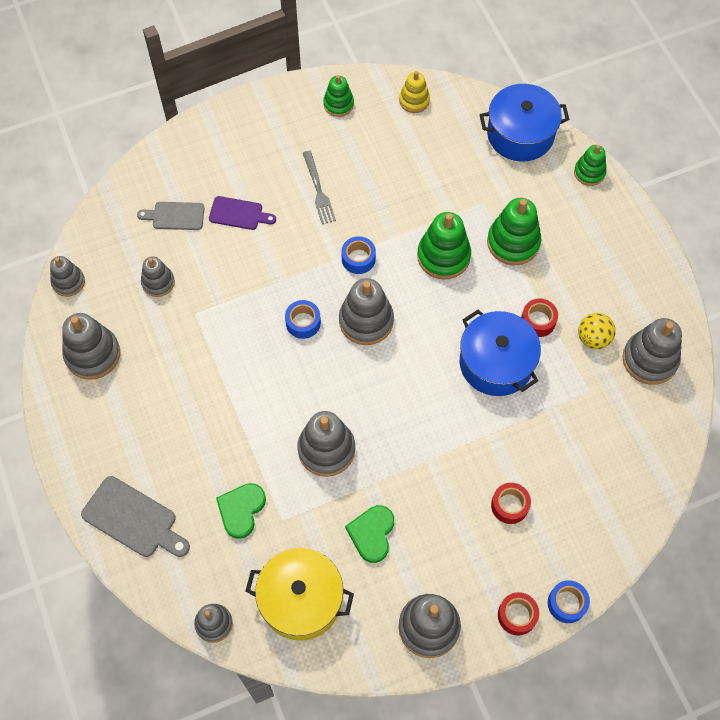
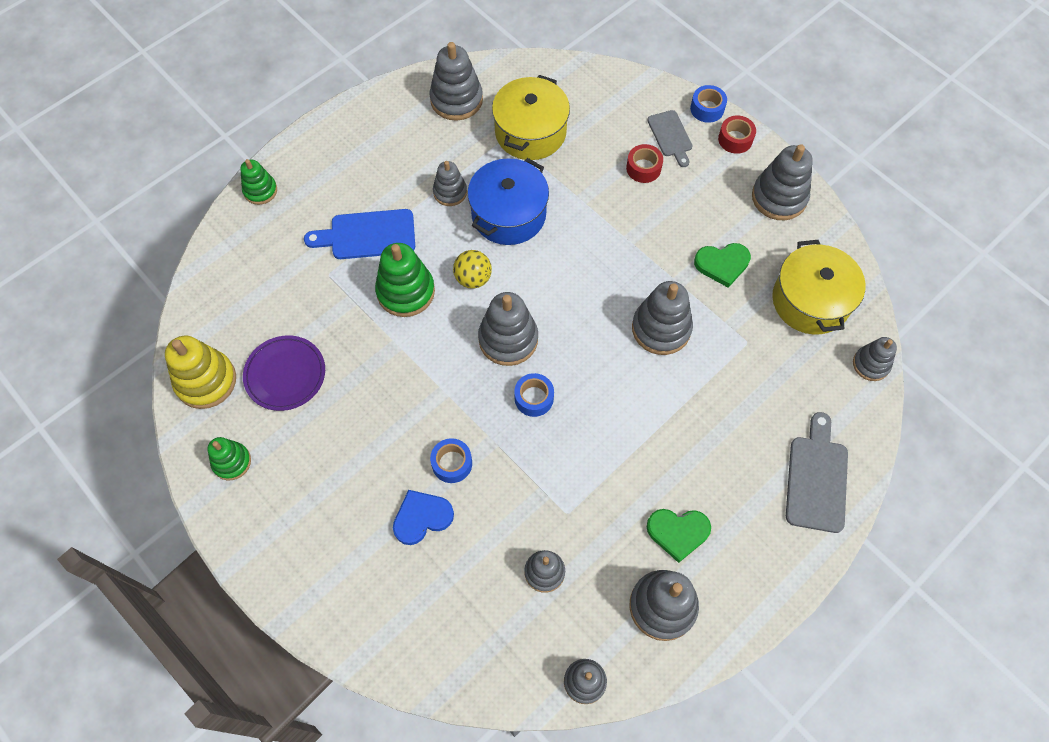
camera: 110 degrees left, 0 degrees up
grey cutting board [137,202,204,230] -> grey cutting board moved to [647,110,692,167]
purple cutting board [209,196,276,230] -> blue heart [393,490,454,545]
green heart [216,483,266,539] -> green heart moved to [647,509,711,563]
grey fork [303,151,336,224] -> none
blue tape [341,236,376,274] -> blue tape moved to [430,438,472,483]
yellow stacking toy [399,71,430,113] -> yellow stacking toy [165,336,236,409], size x1.63
blue pot [480,84,570,162] -> none
green stacking toy [487,198,541,265] -> blue cutting board [304,209,415,259]
red tape [521,299,558,337] -> grey stacking toy [433,161,467,206]
yellow ball [578,313,615,349] -> yellow ball moved to [453,250,492,289]
none -> purple plate [243,335,325,411]
none -> yellow pot [492,75,570,160]

